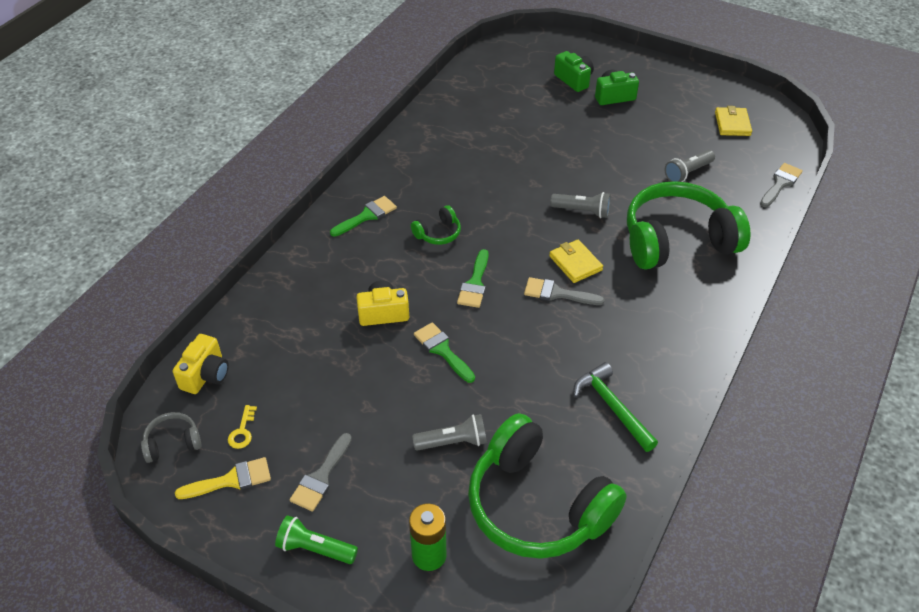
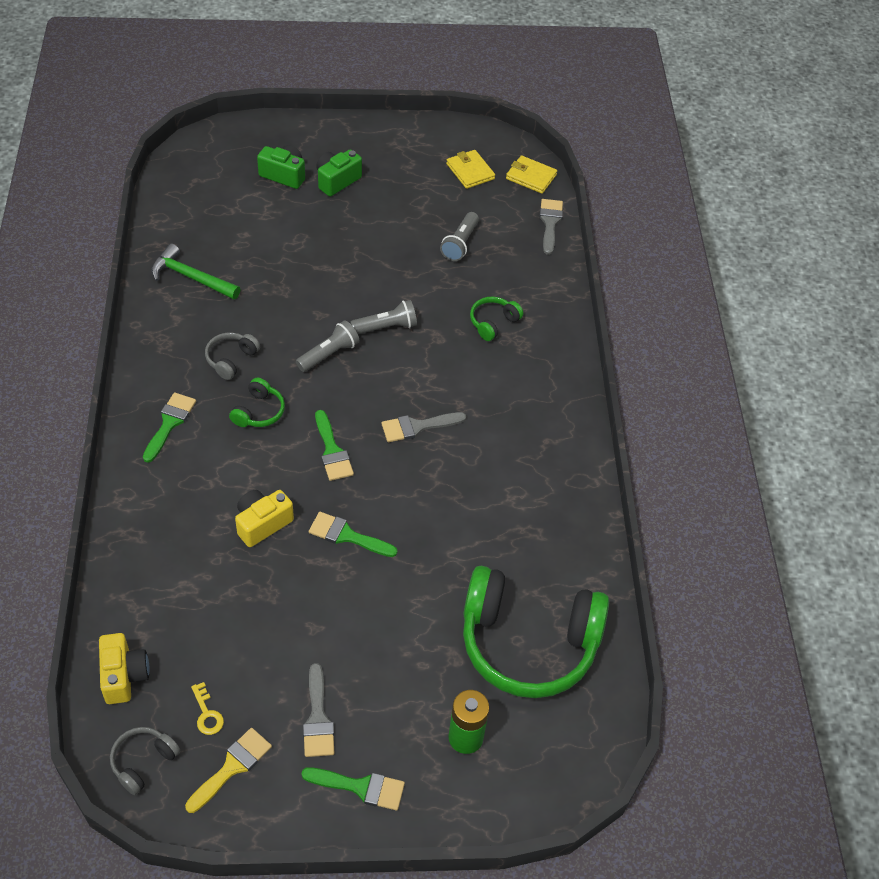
camera: 35 degrees left, 5 degrees up
green flashlight [275,515,358,564] -> green brush [301,767,405,810]
grey flashlight [412,414,487,451] -> grey flashlight moved to [296,320,360,372]
yellow wallet [549,240,603,283] -> yellow wallet moved to [506,155,557,194]
green hammer [574,362,658,452] -> green hammer moved to [151,244,241,300]
green headphones [627,181,751,270] -> green headphones [470,296,523,341], size x0.42
none -> grey headphones [205,332,260,380]

